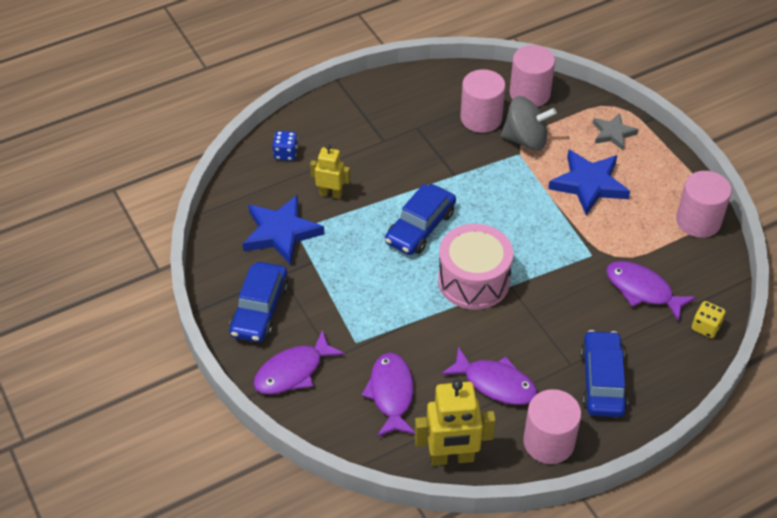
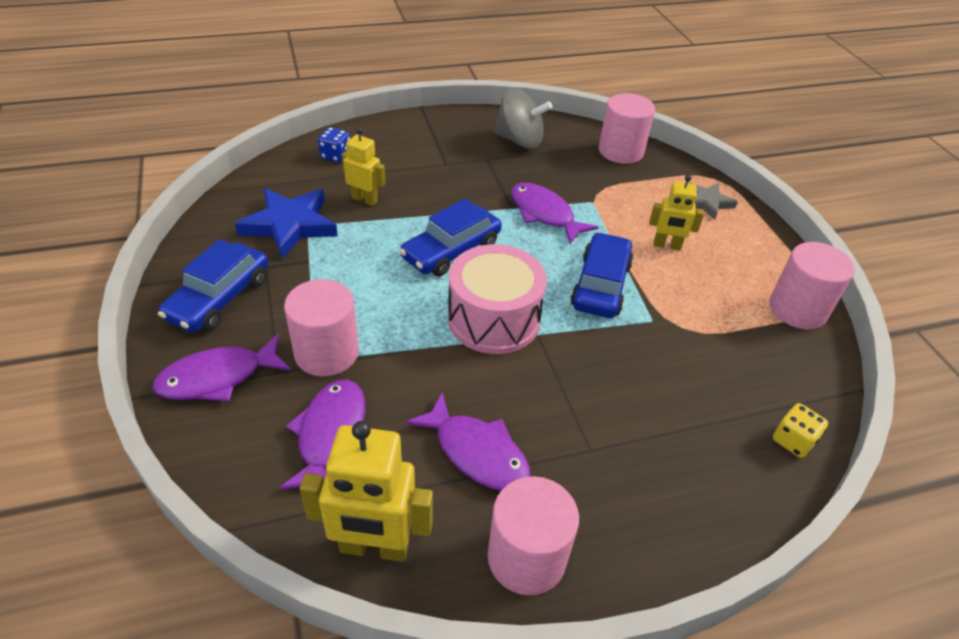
camera: 10 degrees right, 5 degrees down
pink cylinder [460,69,506,133] -> pink cylinder moved to [284,279,359,376]
grey spinning top [501,96,557,151] -> grey spinning top moved to [494,88,552,149]
blue star [548,150,630,215] -> yellow robot [649,175,704,250]
blue car [580,330,628,417] -> blue car moved to [570,232,633,318]
purple fish [606,261,696,322] -> purple fish moved to [511,183,598,244]

